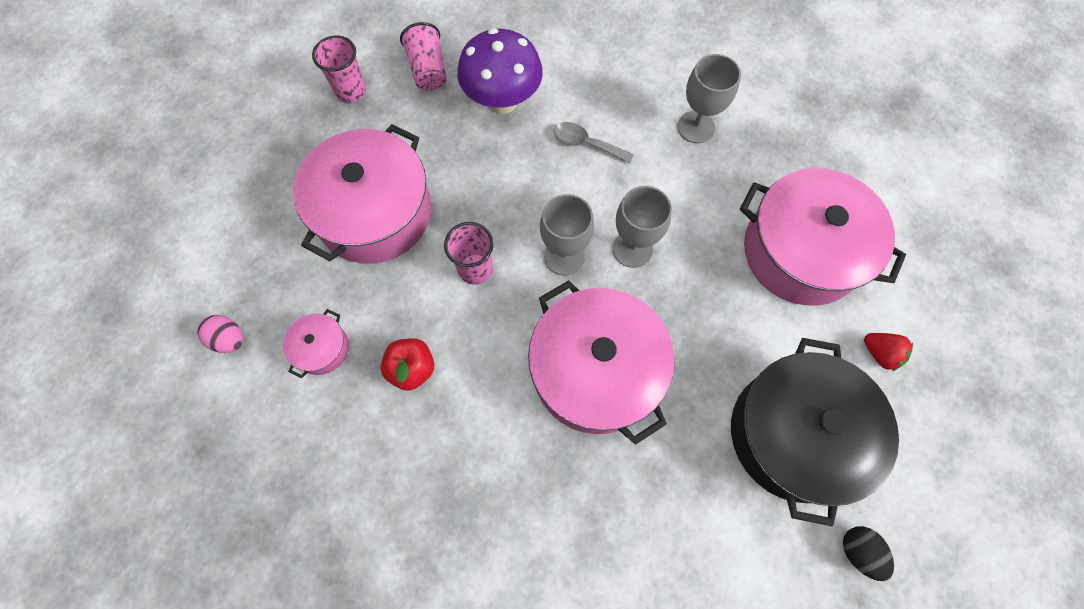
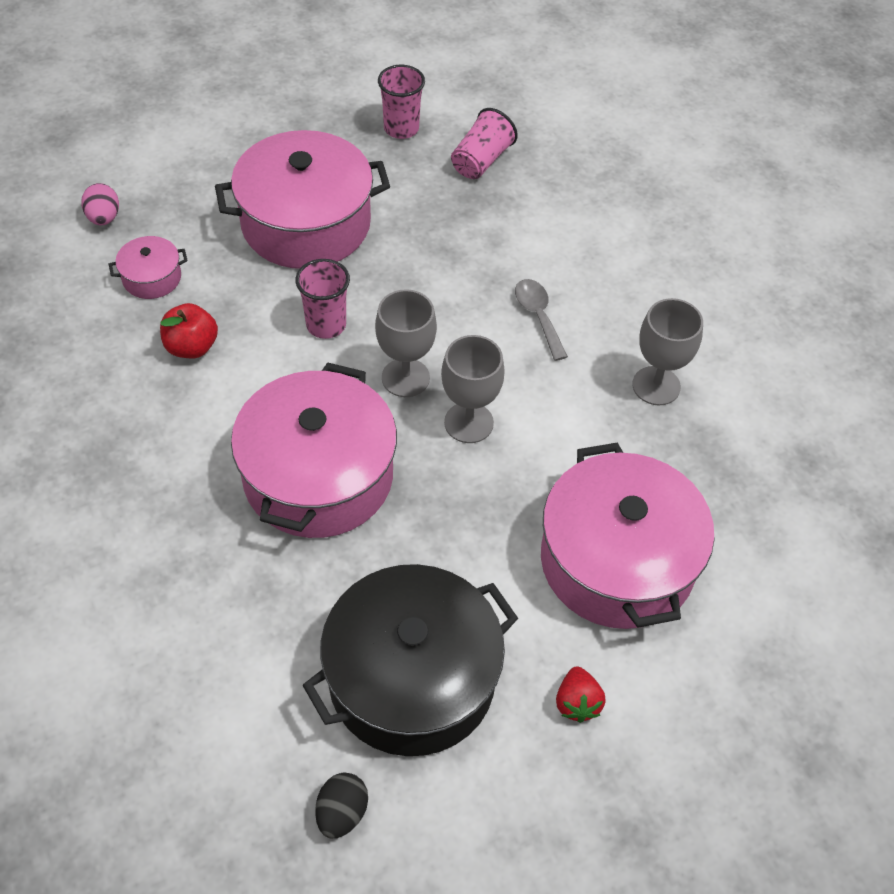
camera: 45 degrees right, 15 degrees down
purple mushroom [457,28,543,114] -> none

